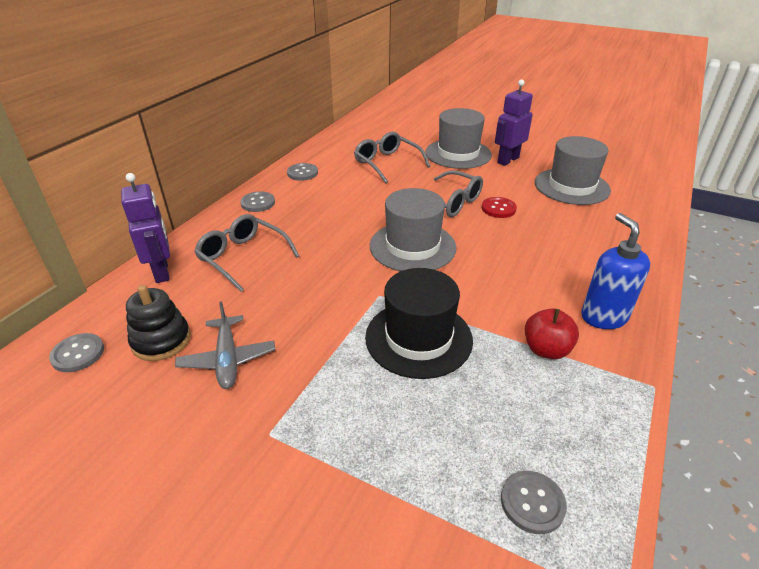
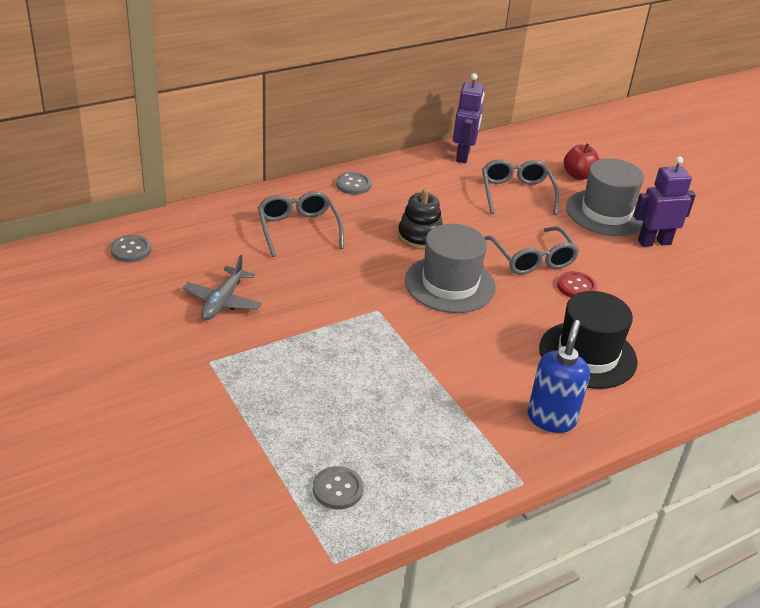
camera: 30 degrees right, 0 degrees up
purple robot [121,173,170,283] -> purple robot moved to [453,73,484,163]
black stacking toy [126,285,191,361] -> black stacking toy moved to [398,188,443,250]
grey button [287,163,318,181] -> none
black hat [365,268,473,379] -> black hat moved to [539,291,637,389]
red apple [525,309,579,359] -> red apple moved to [564,143,600,180]
grey hat [535,136,611,205] -> none

